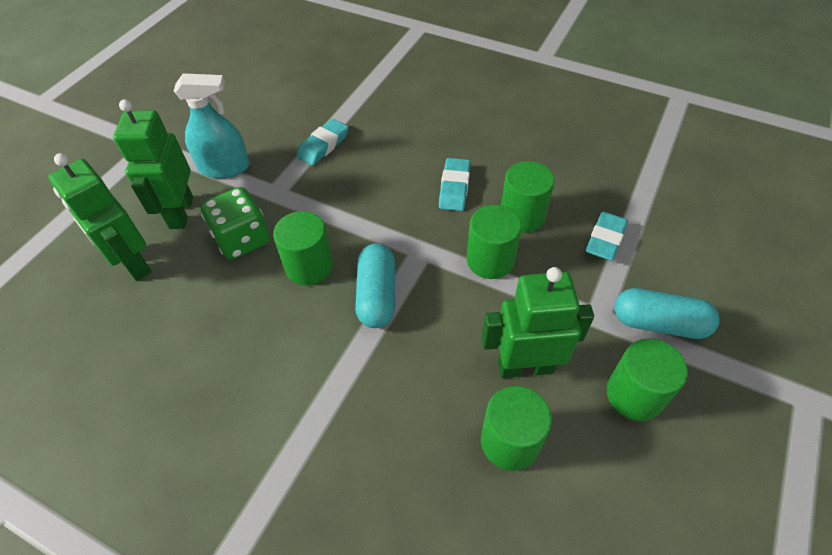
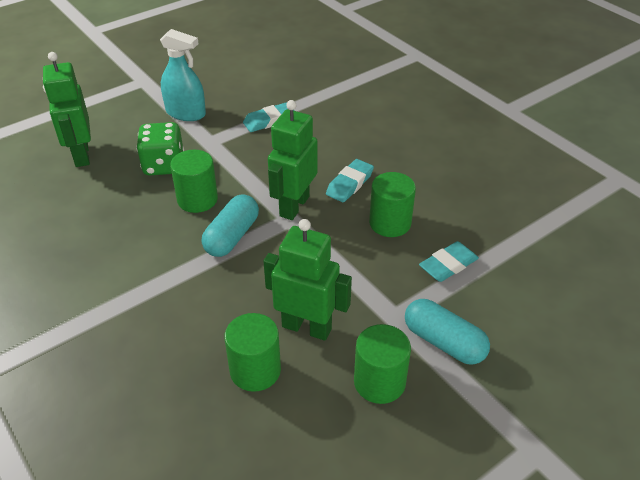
camera: 25 degrees right, 10 degrees down
green robot [113,99,193,229] -> green robot moved to [268,100,318,220]
green cylinder [467,205,522,279] -> none

